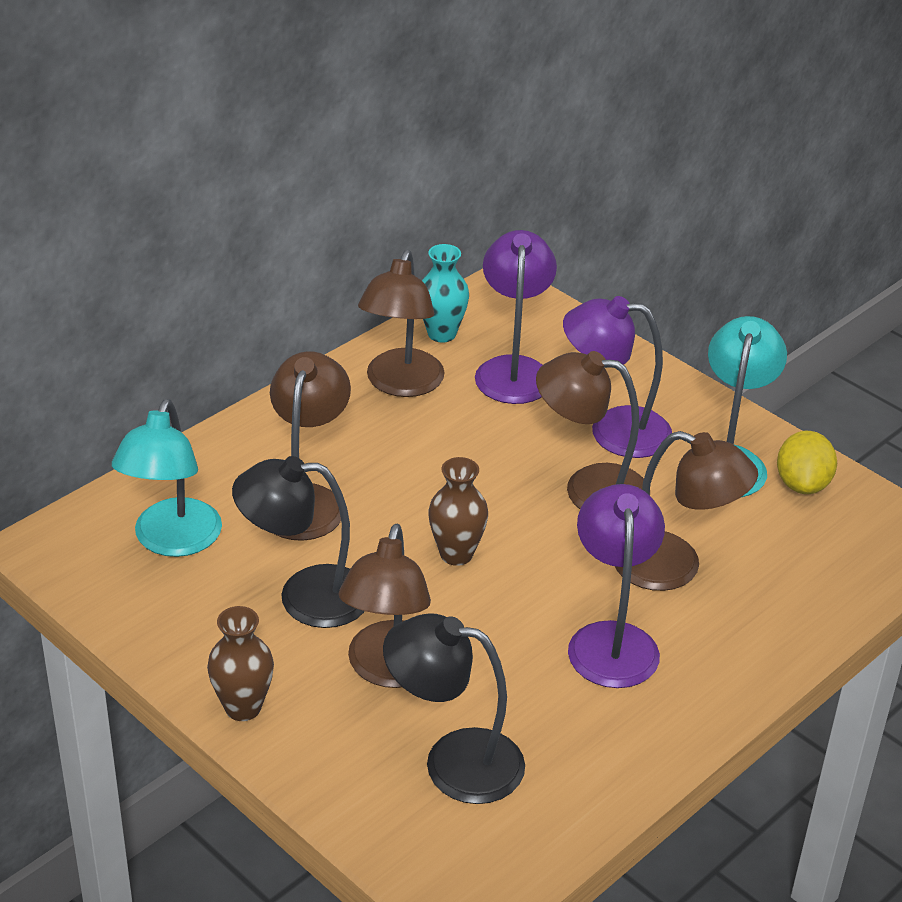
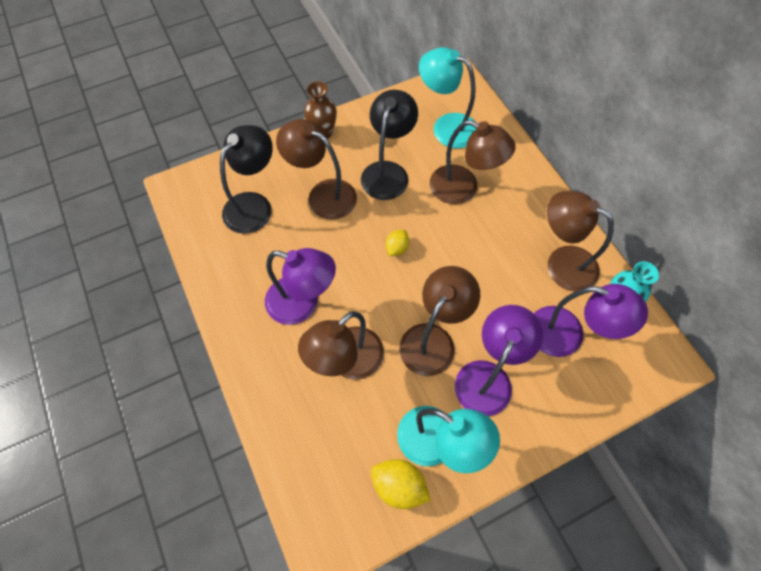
camera: 110 degrees right, 25 degrees up
brown vase [428,457,488,566] -> yellow lemon [386,229,409,256]

